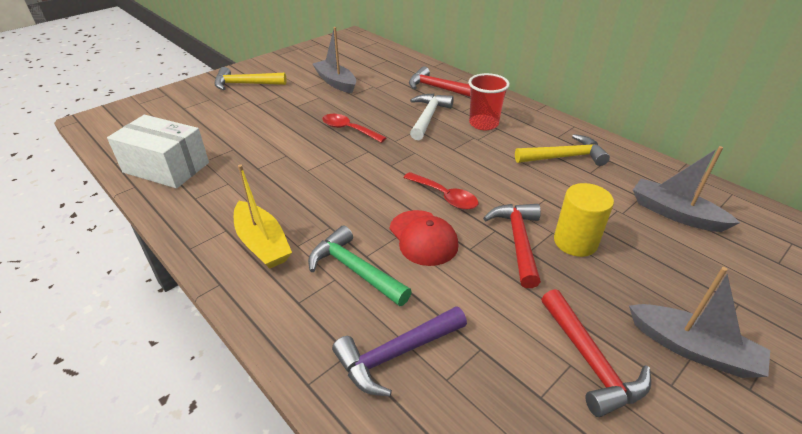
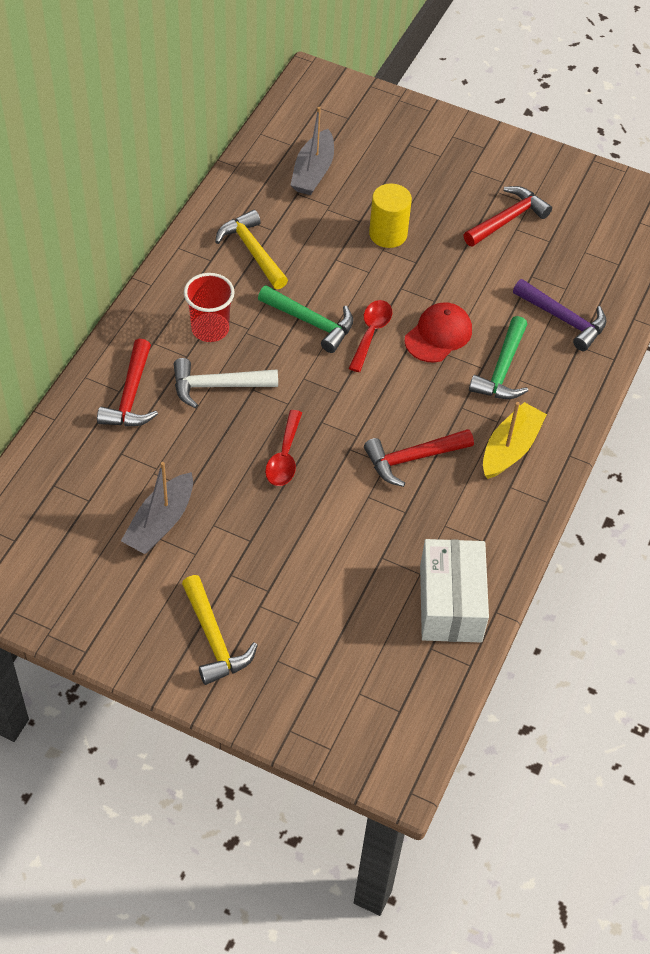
camera: 115 degrees left, 15 degrees up
red hammer [483,204,541,288] -> red hammer moved to [364,429,474,487]
grey boat [629,267,770,378] -> none
none -> green hammer [258,285,353,353]

